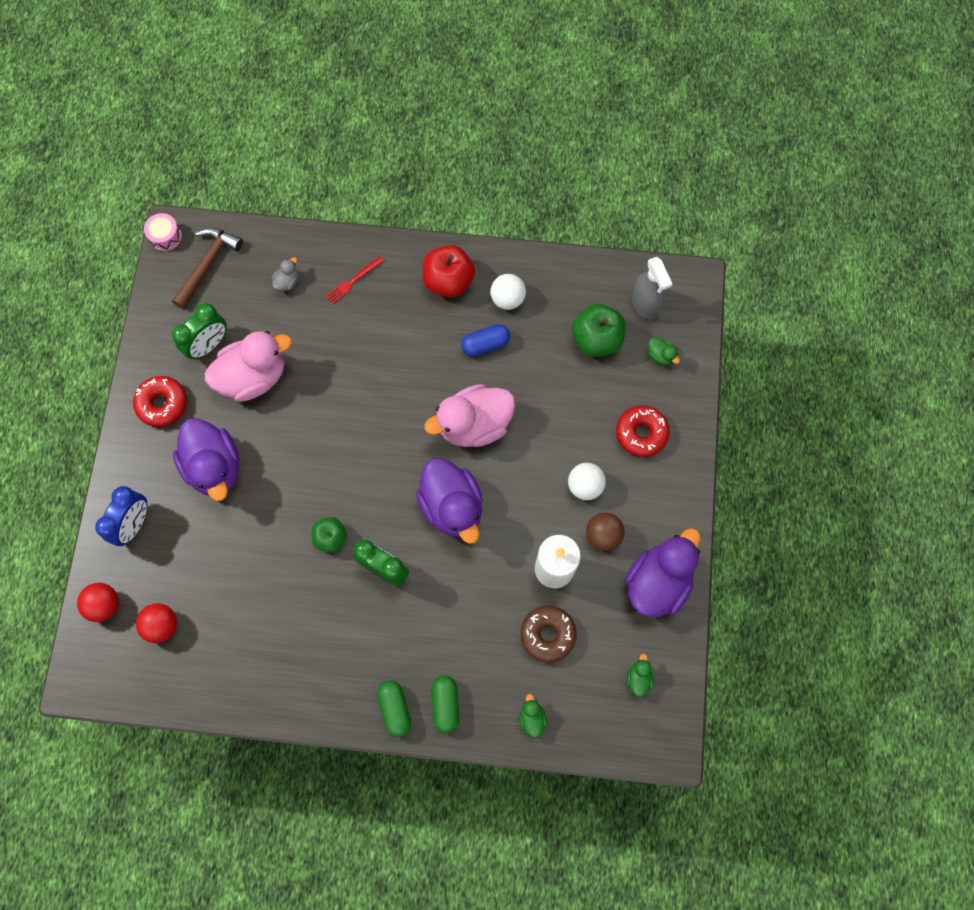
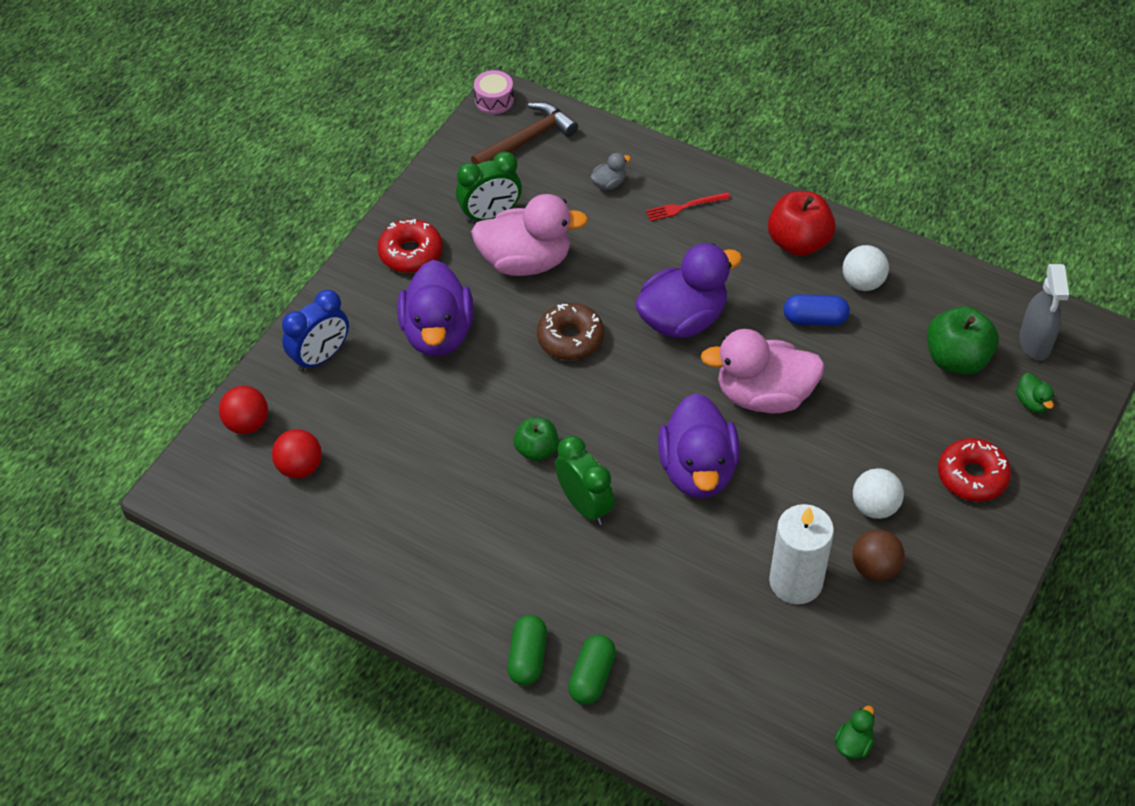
camera: 25 degrees right, 20 degrees down
green duck [519,694,547,737] -> none
brown donut [520,606,577,662] -> brown donut moved to [537,303,604,360]
purple duck [625,528,701,617] -> purple duck moved to [635,243,742,338]

